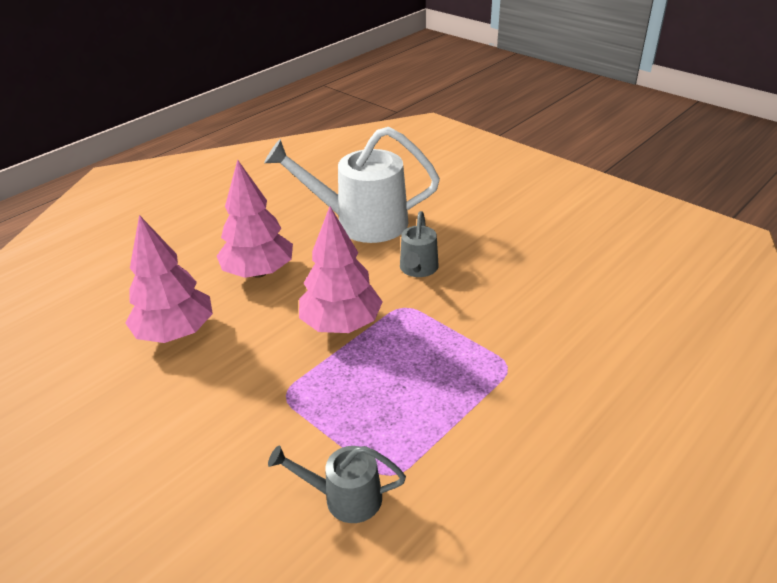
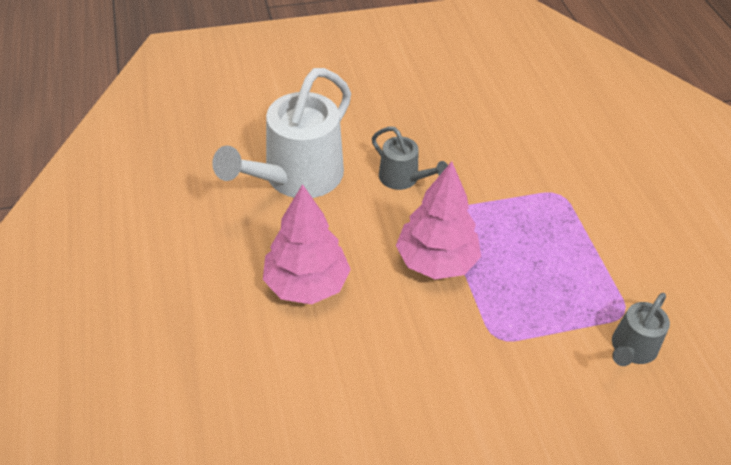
camera: 60 degrees left, 10 degrees up
pink tree [125,215,213,343] -> none

